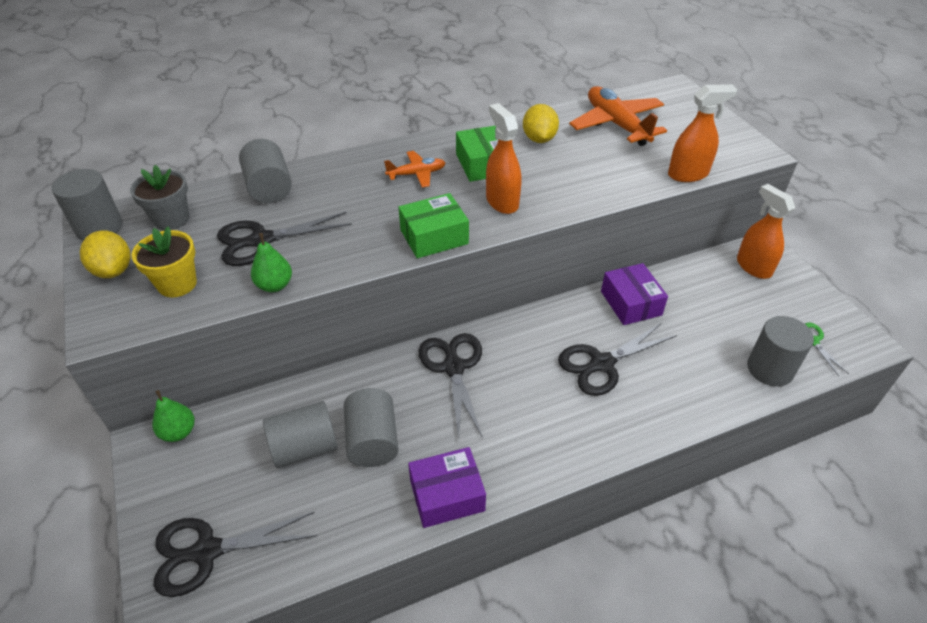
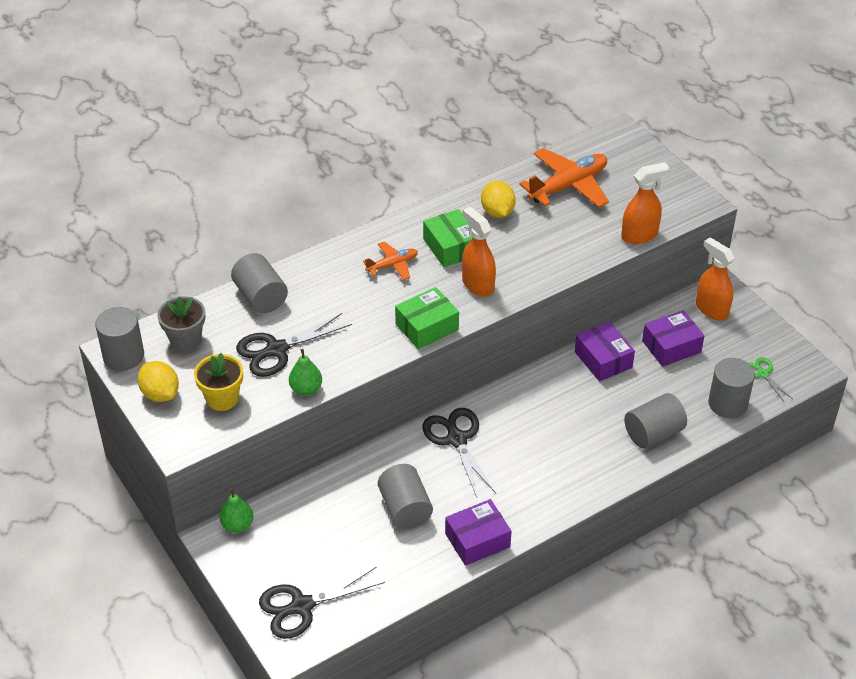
camera: 10 degrees left, 0 degrees up
grey cylinder [263,401,338,468] -> grey cylinder moved to [624,393,687,449]
black scissors [558,323,677,396] -> none
orange plane [569,86,667,146] -> orange plane turned 90 degrees clockwise [519,148,609,208]
none -> purple box [642,310,704,367]

